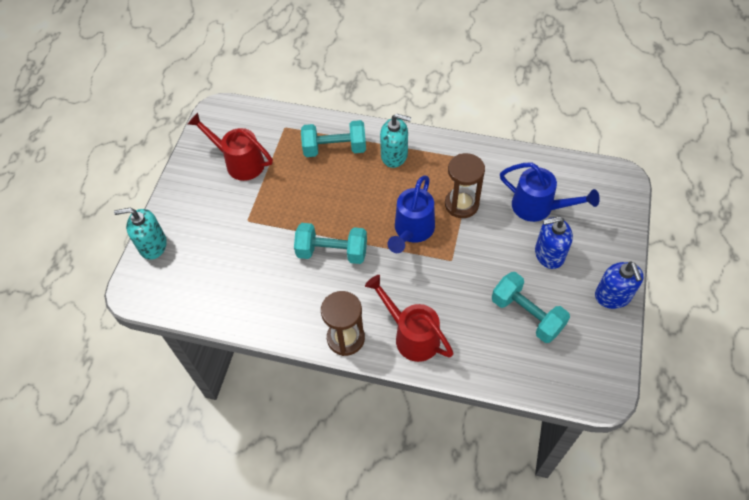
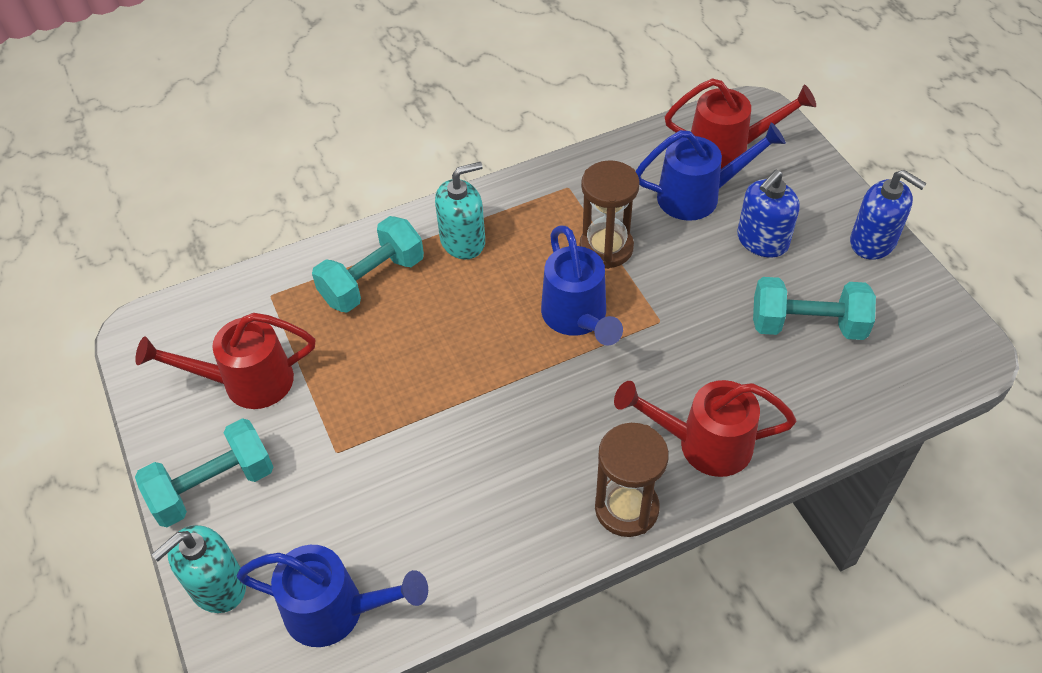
camera: 40 degrees left, 5 degrees down
turquoise dumbbell [294,223,367,264] -> turquoise dumbbell moved to [135,418,273,527]
none -> blue watering can [237,545,428,647]
none -> red watering can [665,78,816,169]

